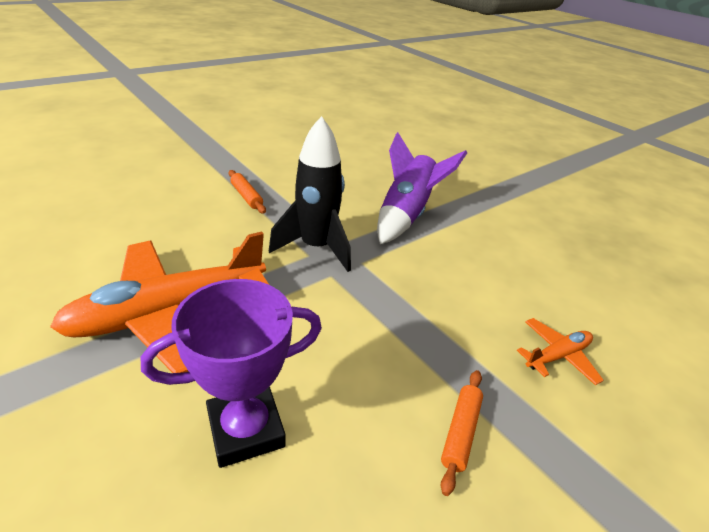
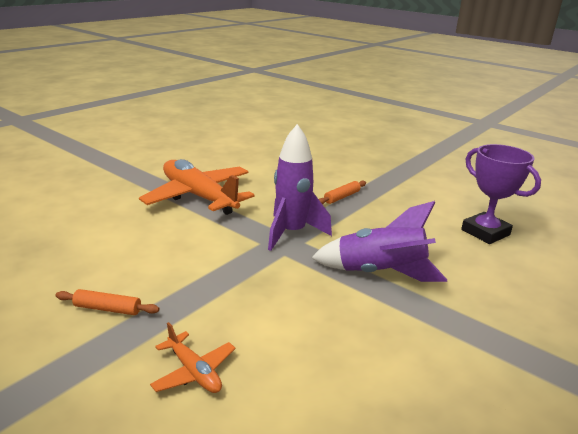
camera: 80 degrees right, 10 degrees down
purple trophy [141,279,322,468] -> purple trophy moved to [461,144,541,244]
black rocket [269,116,351,272] -> purple rocket [268,124,332,251]

